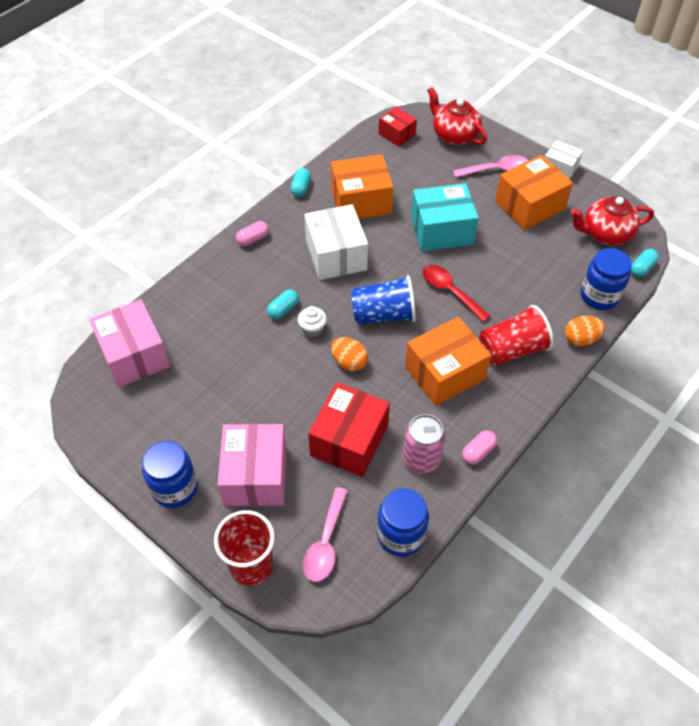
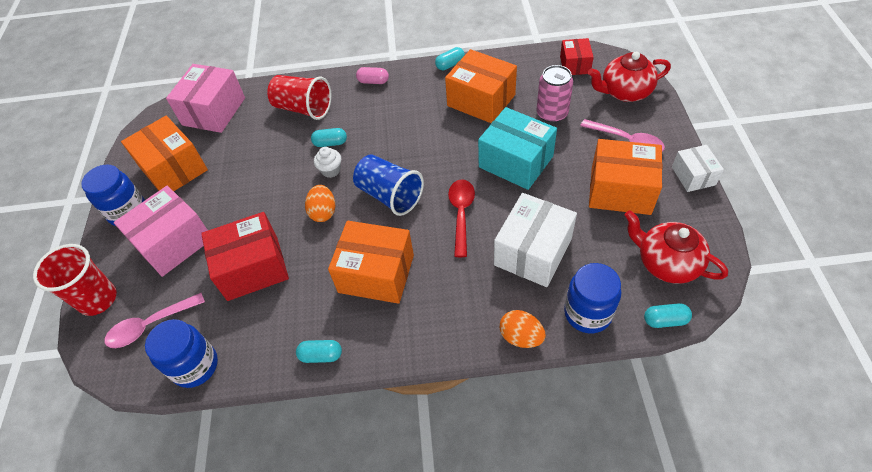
camera: 50 degrees right, 0 degrees up
white box [305,204,368,280] -> white box moved to [494,193,577,287]
pink can [403,414,446,474] -> pink can moved to [536,65,573,123]
red teapot [427,87,487,145] -> red teapot turned 105 degrees counterclockwise [588,51,671,102]
pink capsule [462,430,497,465] -> turquoise capsule [296,340,342,363]
red cup [479,305,553,366] -> red cup moved to [267,75,332,120]
none -> orange box [121,116,208,191]

